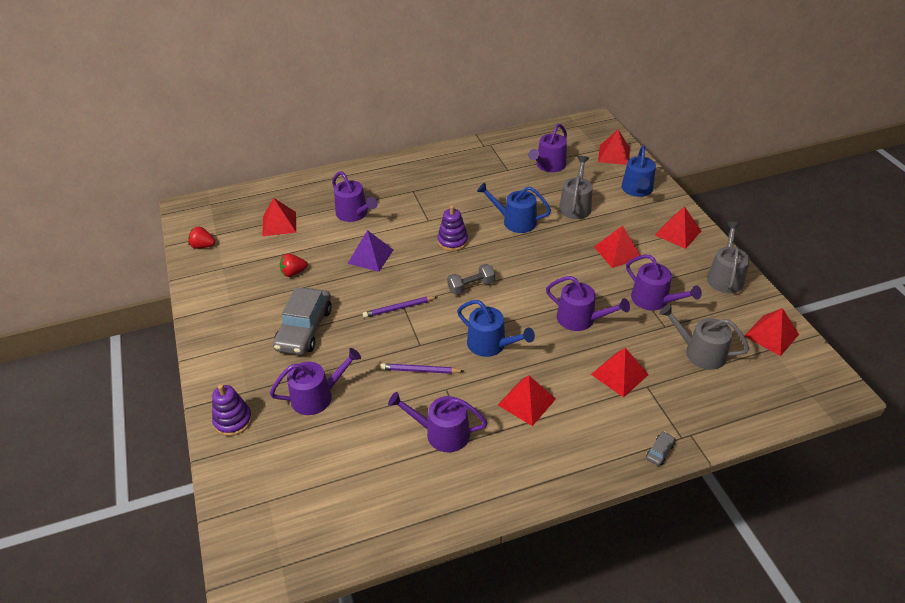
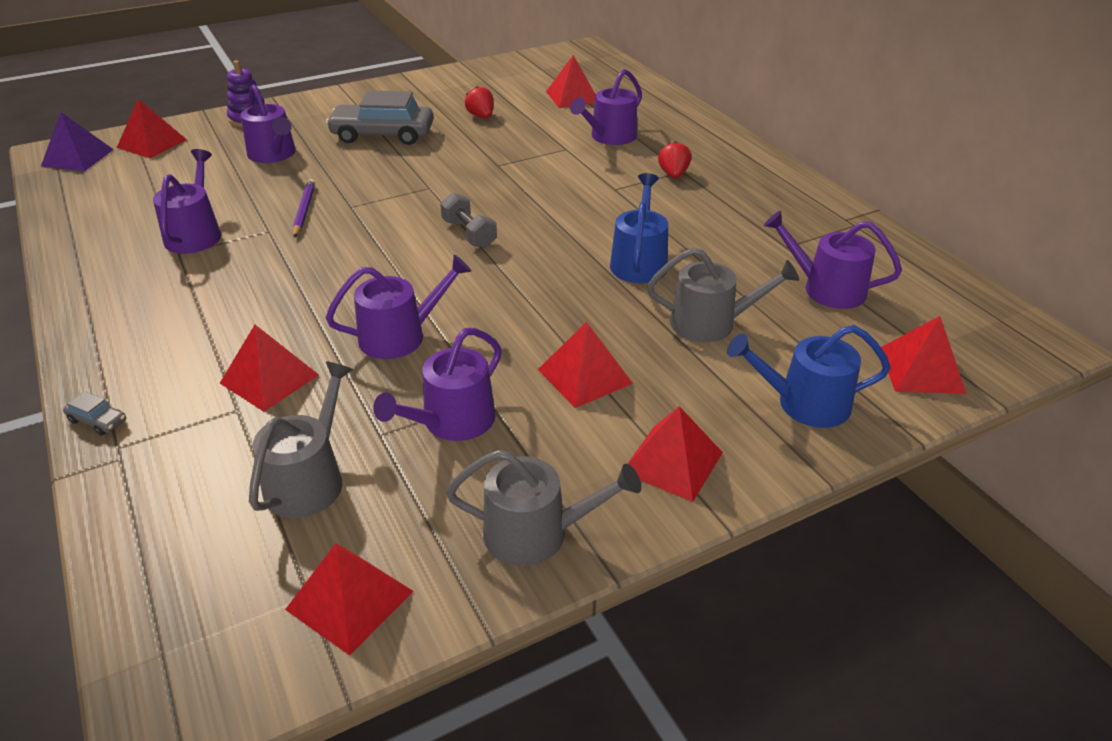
camera: 80 degrees right, 5 degrees down
red strawberry [188,227,215,249] -> red strawberry moved to [658,141,691,179]
purple pyramid [347,230,393,272] -> purple pyramid moved to [41,112,114,171]
purple pencil [363,296,437,318] -> none
purple stacking toy [437,205,468,251] -> none
blue watering can [457,300,535,357] -> none
red pyramid [498,375,556,426] -> red pyramid moved to [117,99,187,158]
purple watering can [546,276,630,331] -> purple watering can turned 135 degrees counterclockwise [326,255,471,359]

